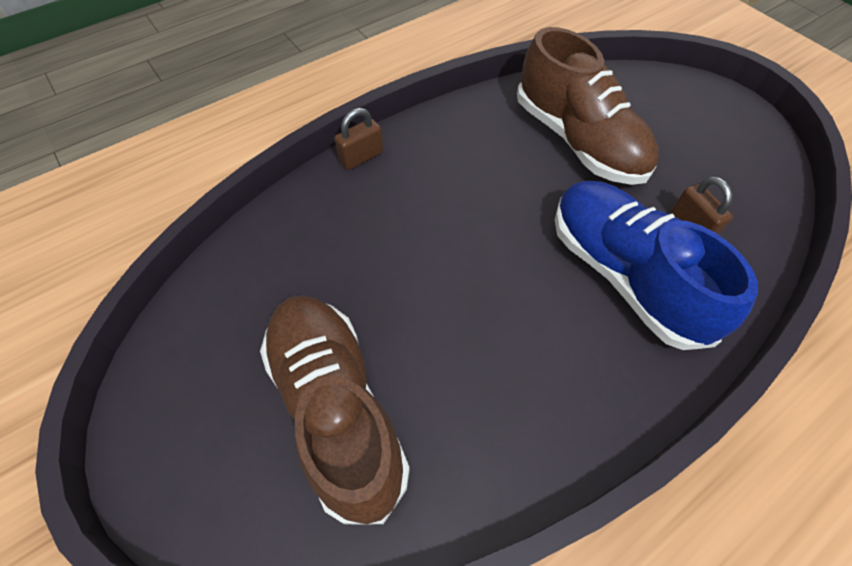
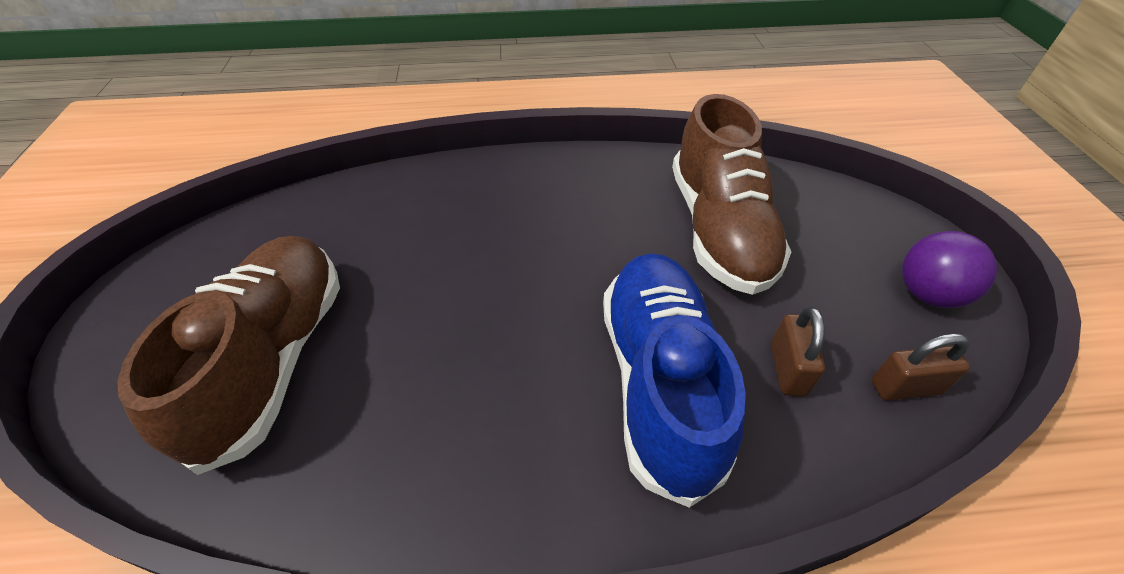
camera: 30 degrees right, 10 degrees down
brown padlock [335,108,383,170] -> brown padlock moved to [871,333,970,401]
none -> purple ball [902,231,997,308]

